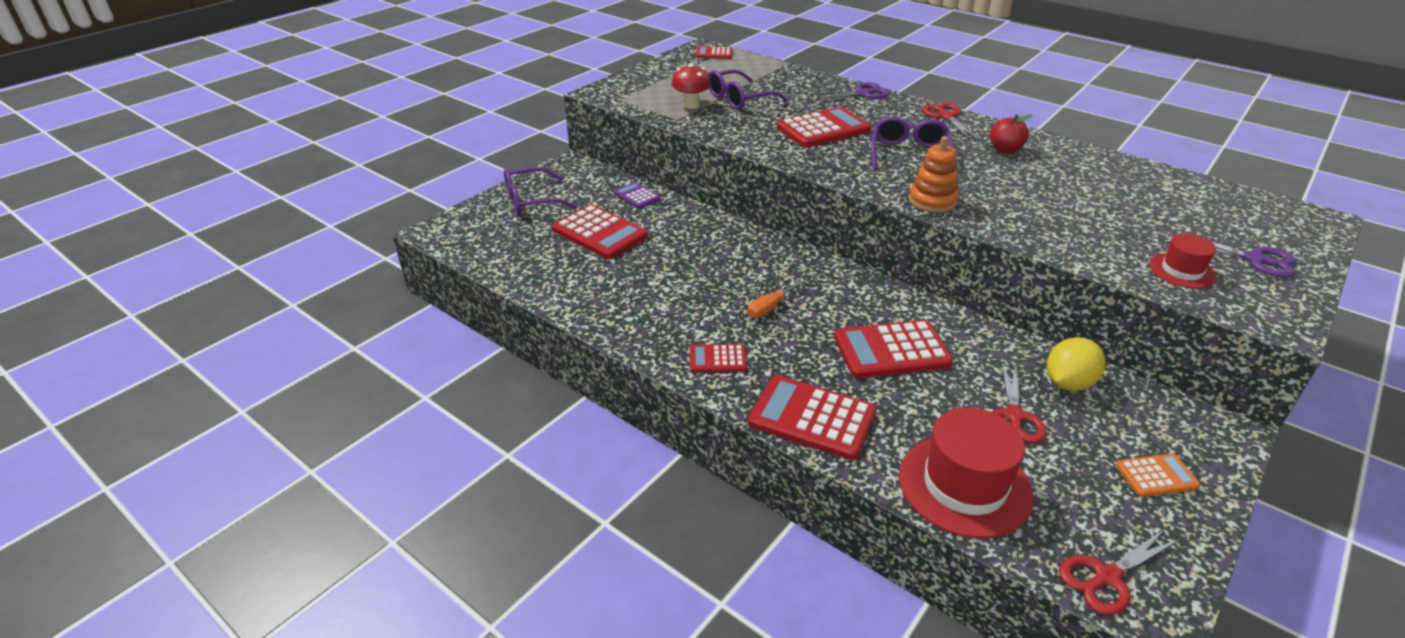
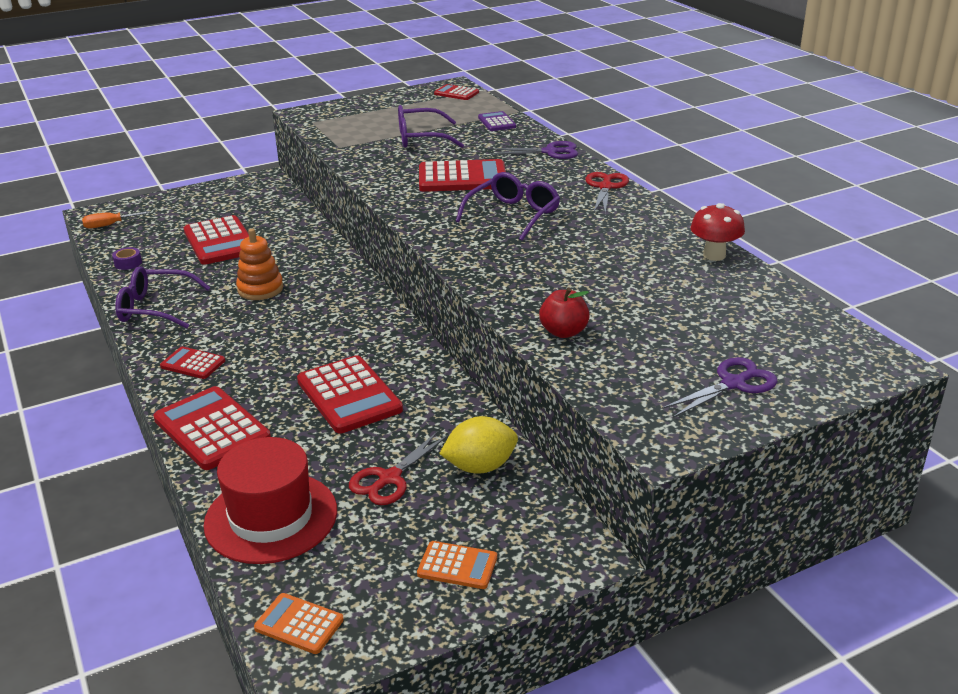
camera: 25 degrees right, 5 degrees down
purple glasses [504,167,577,215] -> purple glasses moved to [115,266,211,329]
purple calculator [614,182,660,209] -> purple calculator moved to [478,111,516,131]
red mushroom [671,63,712,109] -> red mushroom moved to [690,203,745,261]
orange screwdriver [747,280,804,318] -> orange screwdriver moved to [82,211,150,228]
red calculator [834,320,953,378] -> red calculator turned 135 degrees counterclockwise [297,355,403,434]
orange stacking toy [909,136,959,213] -> orange stacking toy moved to [236,229,283,300]
red apple [990,114,1033,154] -> red apple moved to [539,288,590,338]
red scissors [1059,529,1180,615] -> orange calculator [254,593,344,654]
red hat [1149,234,1217,289] -> none
purple scissors [1174,233,1296,278] -> purple scissors turned 90 degrees counterclockwise [662,357,777,418]
none -> purple tape [112,247,142,270]

